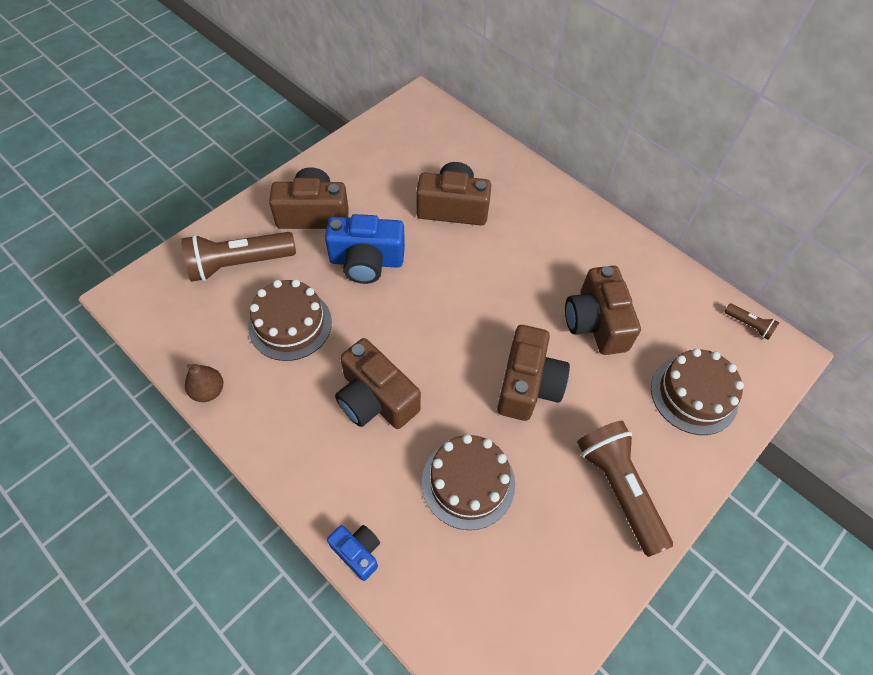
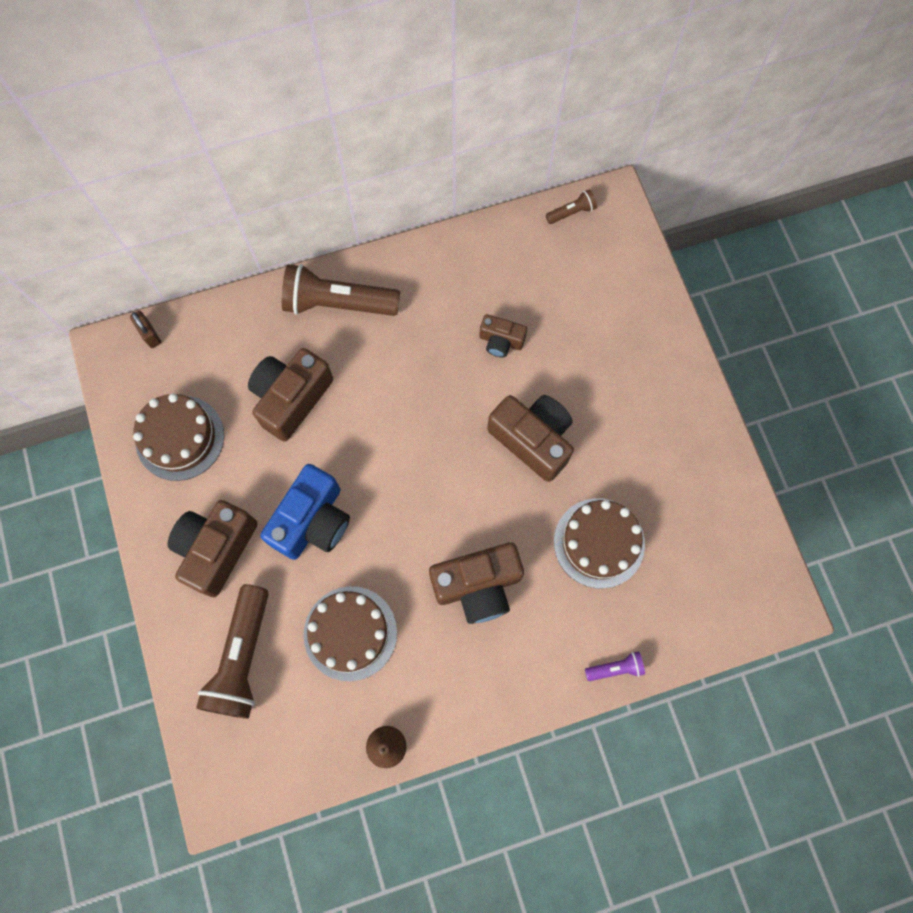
camera: 60 degrees left, 15 degrees up
blue camera [327,525,380,581] -> purple flashlight [585,651,645,681]
brown camera [565,266,641,355] -> brown camera [479,314,527,357], size x0.55
brown flashlight [577,421,673,557] -> brown flashlight moved to [282,264,400,316]
brown cake [651,348,744,435] -> brown cake moved to [133,393,224,481]
none -> brown padlock [130,311,161,348]

